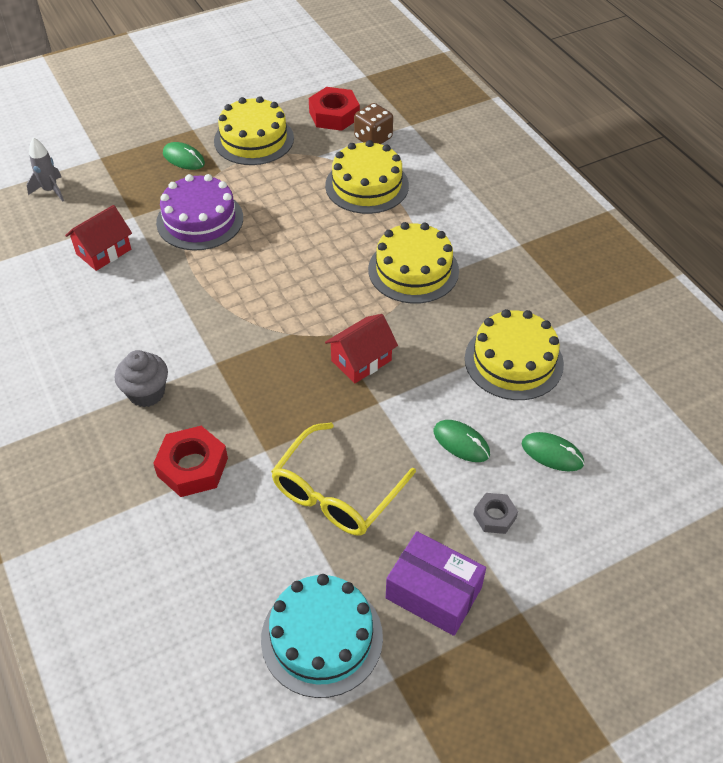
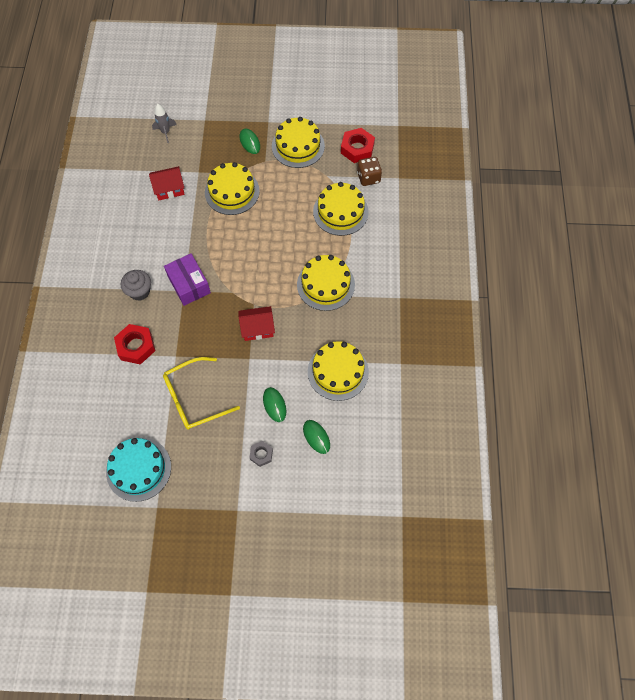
camera: 30 degrees right, 15 degrees up
purple cake [156,174,243,251] -> yellow cake [205,162,260,215]
purple box [386,531,486,636] -> purple box moved to [164,253,211,306]

